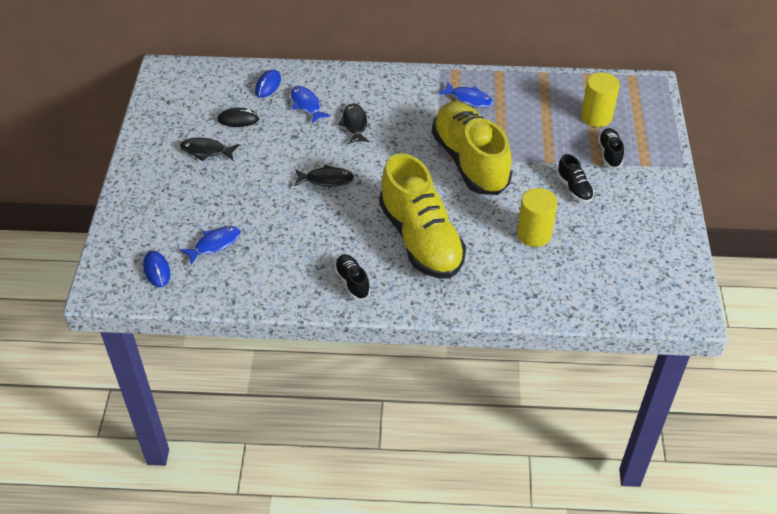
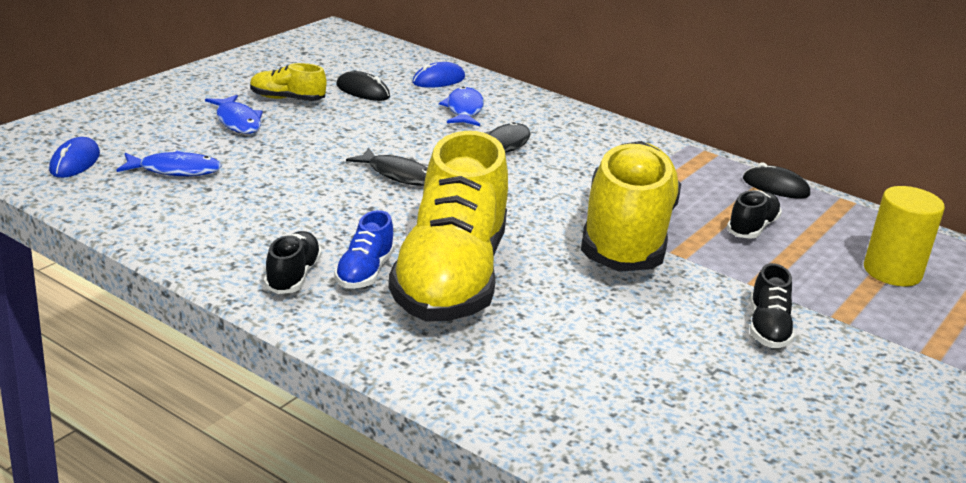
camera: 30 degrees right, 20 degrees down
black fish [180,138,239,161] -> yellow shoe [250,63,326,101]
blue fish [438,81,493,108] -> blue fish moved to [205,95,263,134]
yellow cylinder [517,188,558,247] -> none
black shoe [598,128,624,169] -> black shoe moved to [727,190,782,239]
none -> blue shoe [334,210,395,289]
none -> black mouse [743,162,810,199]

